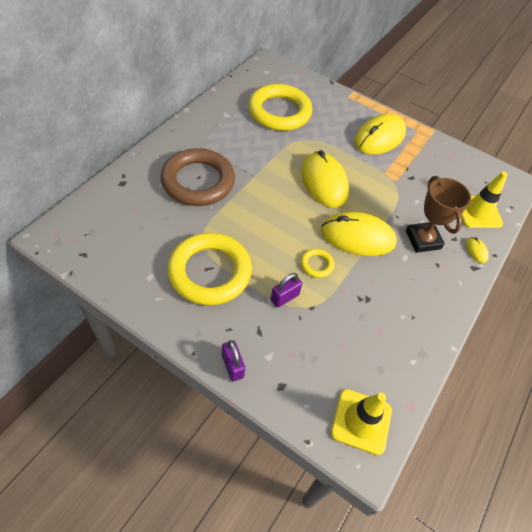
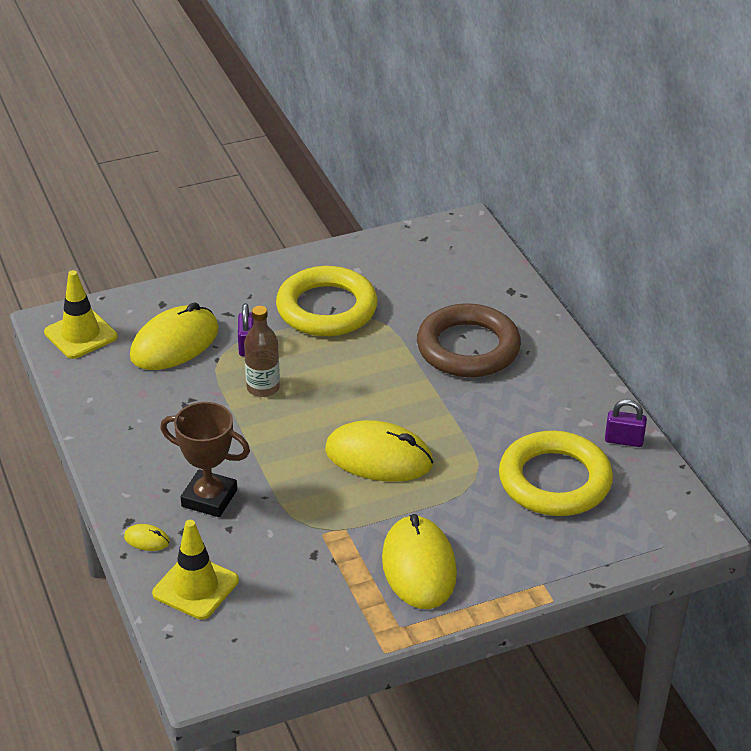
camera: 130 degrees right, 15 degrees down
purple padlock [222,340,245,382] -> purple padlock moved to [605,400,647,447]
yellow ring [301,249,334,278] -> brown bottle [244,306,280,397]
yellow mouse [321,212,397,256] -> yellow mouse moved to [130,302,219,370]

